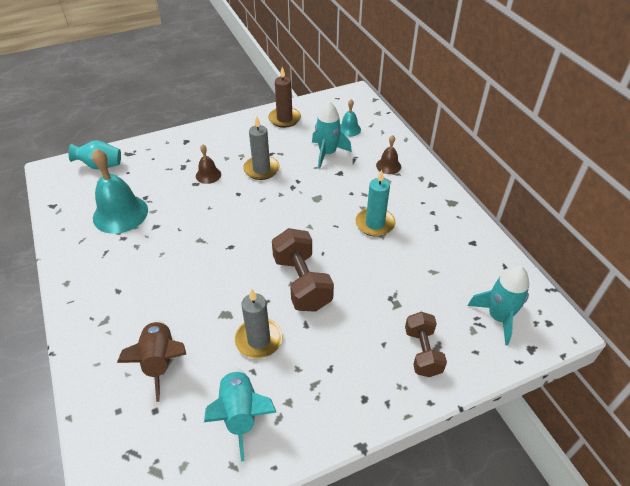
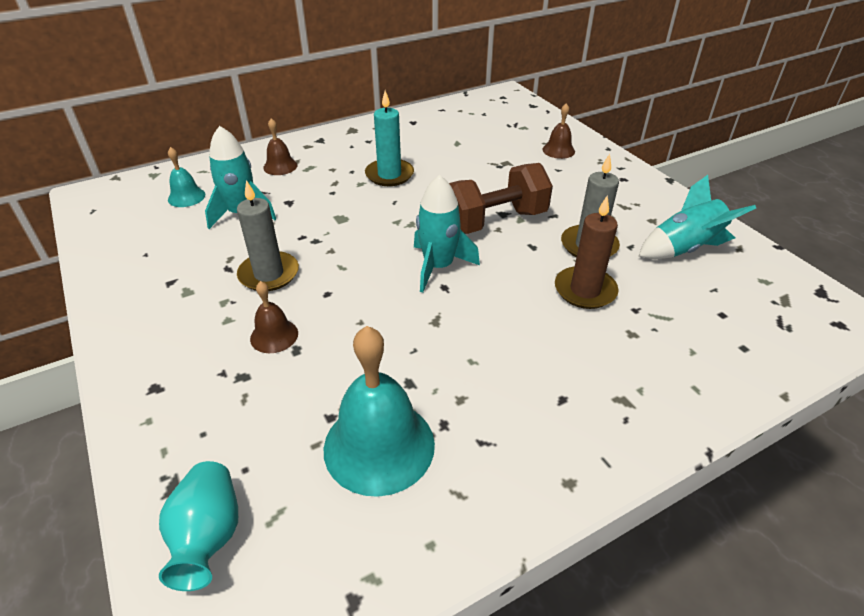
camera: 95 degrees left, 5 degrees down
brown rocket [117,320,186,402] -> none
brown candle [268,67,301,128] -> brown candle moved to [555,196,619,309]
brown dumbbell [405,312,447,377] -> brown bell [542,103,575,159]
turquoise rocket [468,266,529,345] -> turquoise rocket moved to [414,175,480,293]

